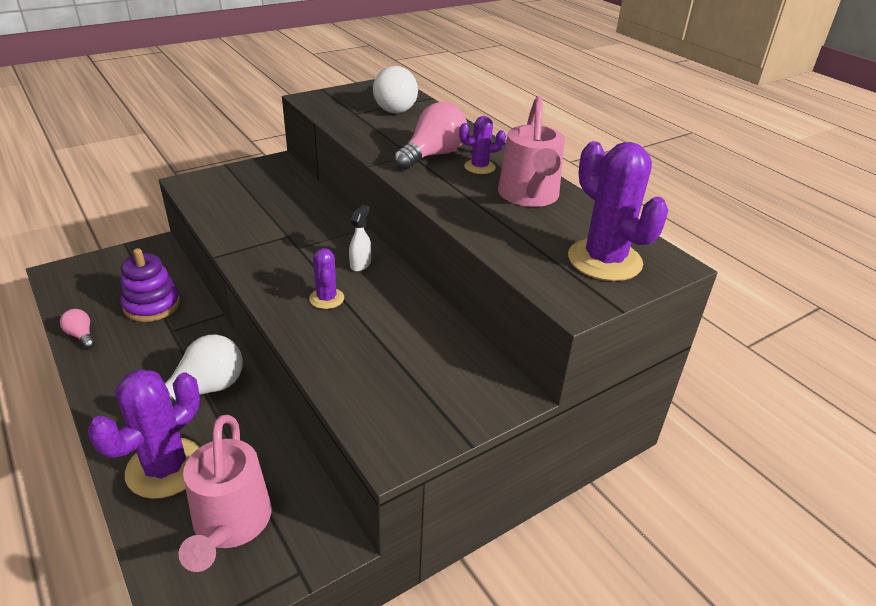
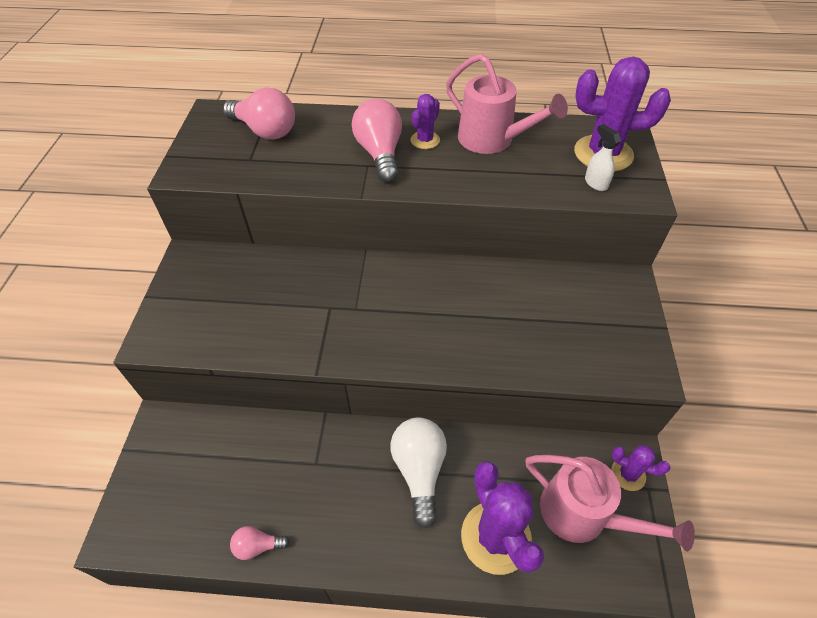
camera: 50 degrees left, 15 degrees up
purple stacking toy [120,248,180,322] -> none
purple cactus [309,248,344,309] -> purple cactus moved to [611,445,670,491]
white spray bottle [349,205,371,272] -> white spray bottle moved to [585,124,621,191]
white light bulb [373,66,418,113] -> pink light bulb [223,87,295,140]

